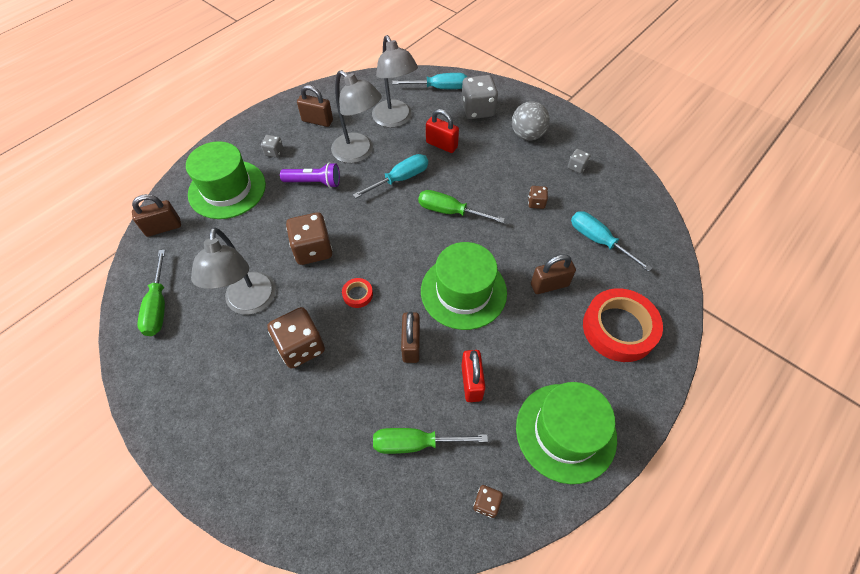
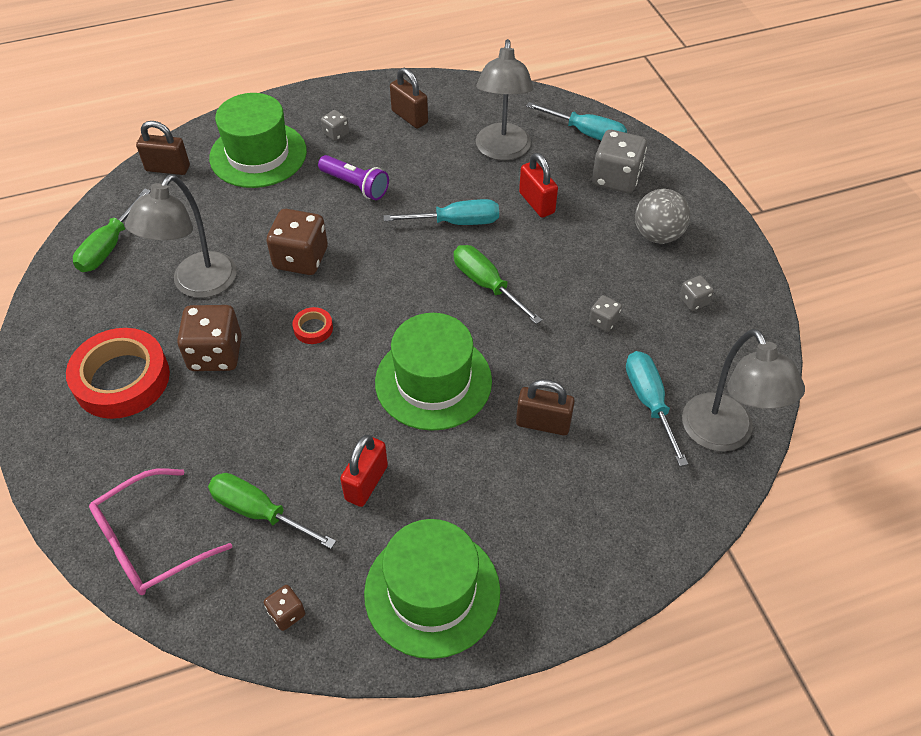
camera: 30 degrees right, 5 degrees down
grey lamp [331,70,382,163] -> grey lamp moved to [682,329,805,452]
brown padlock [401,312,420,363] -> none
brown dice [528,186,548,209] -> grey dice [589,295,622,332]
red tape [583,288,663,362] -> red tape moved to [66,328,170,419]
none -> pink glasses [89,468,232,595]

